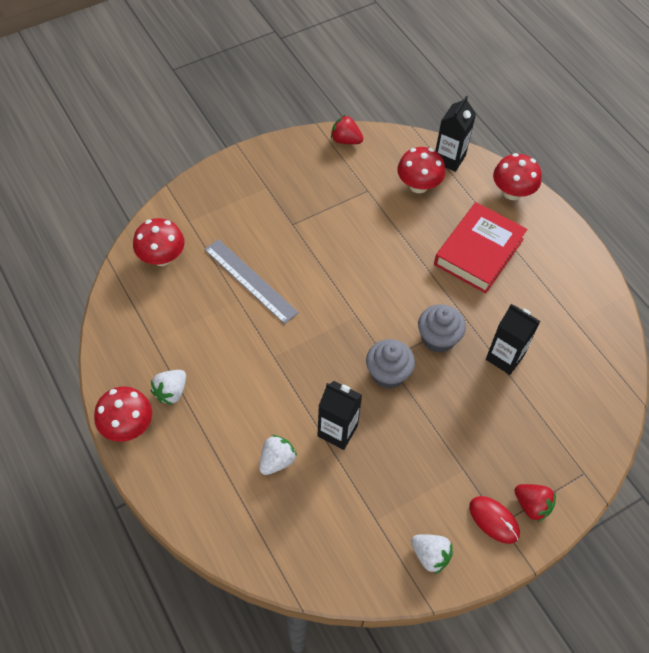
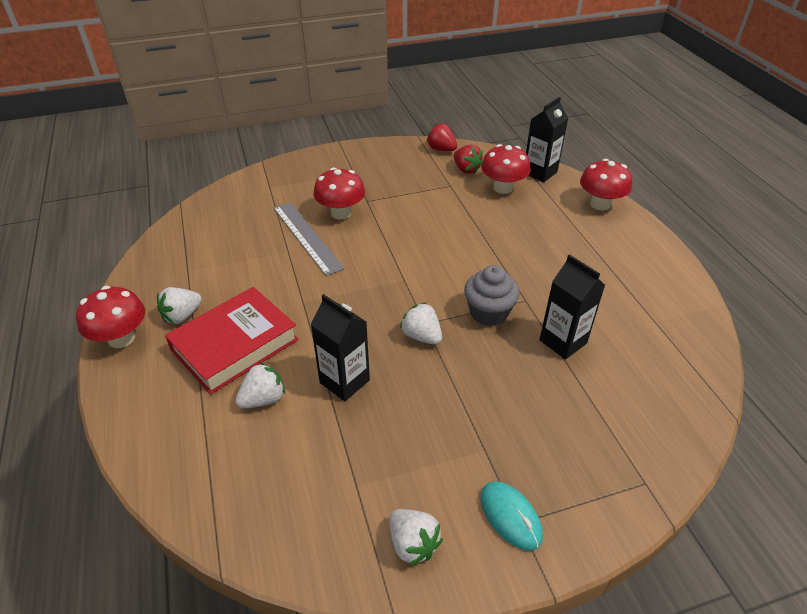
camera: 15 degrees right, 15 degrees down
red mushroom [133,218,185,266] -> red mushroom moved to [314,167,365,219]
grey cupcake [366,339,415,389] -> white strawberry [400,302,442,344]
red book [434,202,527,293] -> red book moved to [165,287,299,395]
red mouse [469,496,520,544] -> turquoise mouse [481,481,543,551]
red strawberry [514,484,556,523] -> red strawberry moved to [454,145,483,174]

